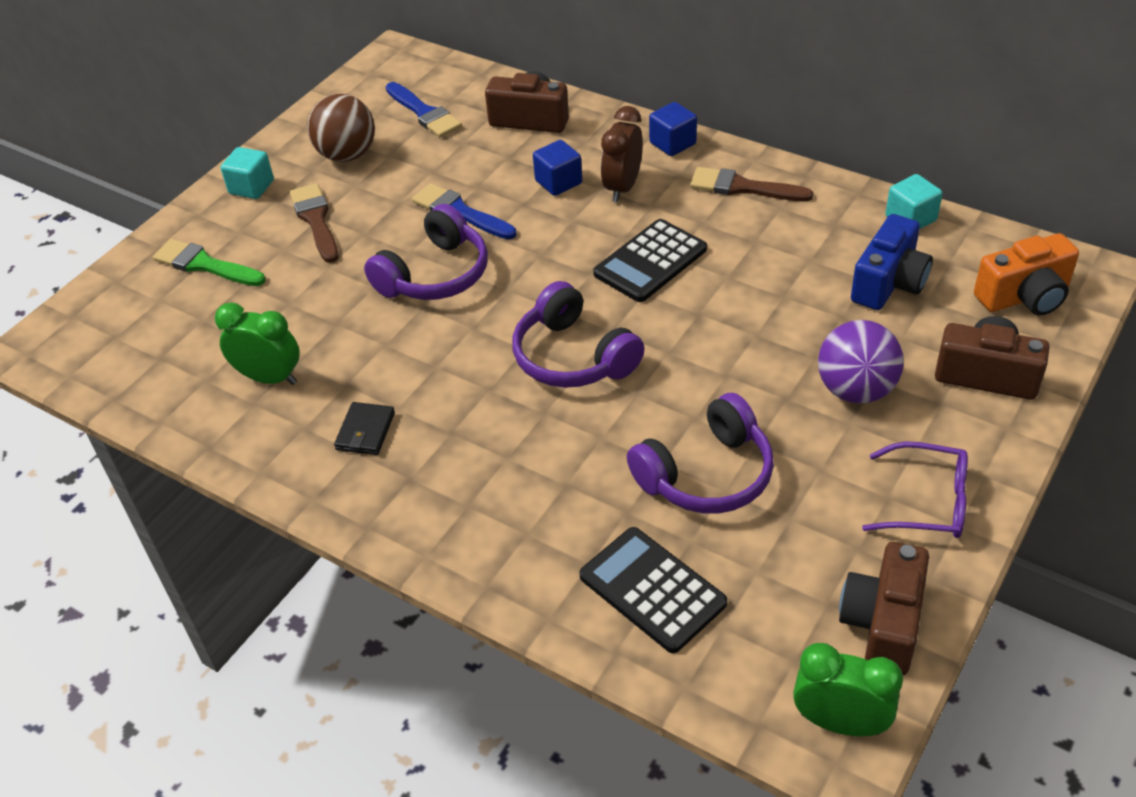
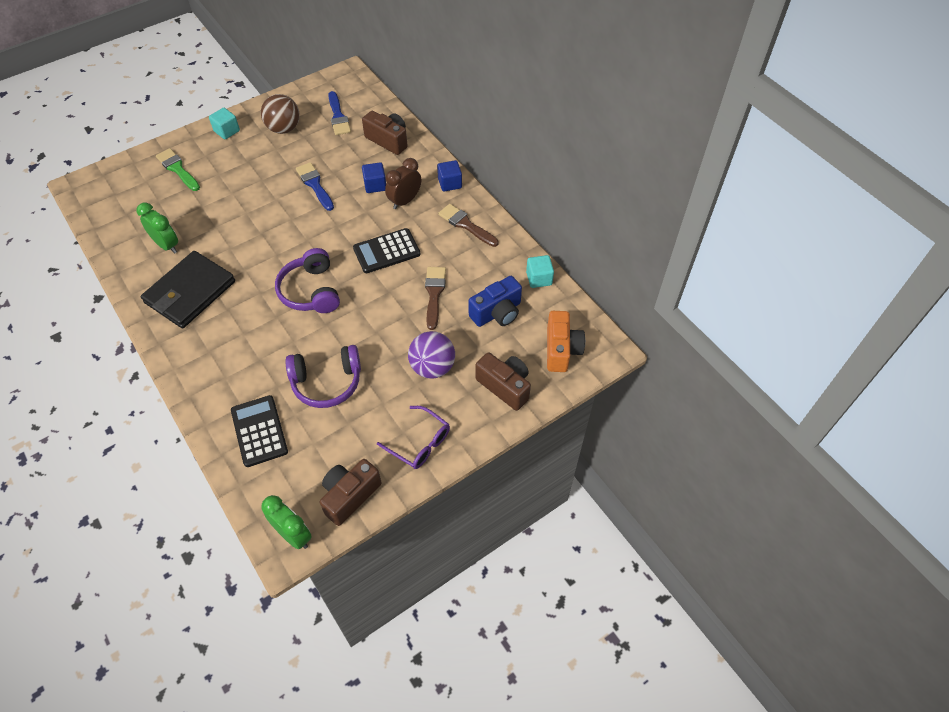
camera: 20 degrees right, 10 degrees up
brown brush [290,183,339,263] -> brown brush moved to [425,267,446,330]
black wallet [334,402,395,455] -> black wallet [141,251,235,328], size x2.37
purple headphones [364,204,488,300] -> none
orange camera [974,233,1079,316] -> orange camera turned 90 degrees counterclockwise [547,311,585,372]

